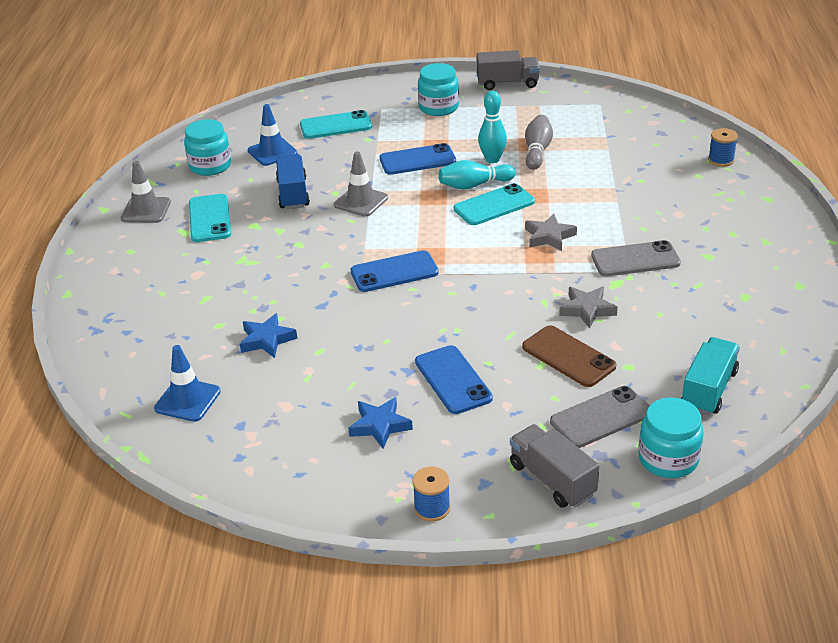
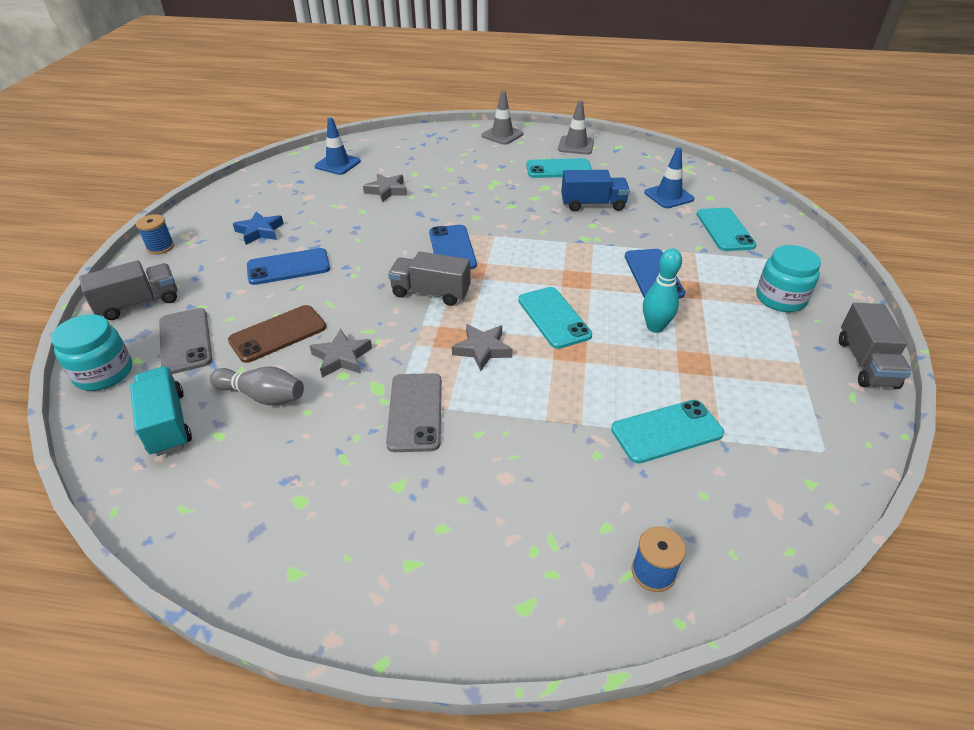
camera: 95 degrees right, 5 degrees up
turquoise jar [184,119,231,176] -> none
blue star [240,313,297,358] -> grey star [363,173,407,203]
grey traffic cone [334,151,388,217] -> grey traffic cone moved to [482,91,523,145]
turquoise bowling pin [439,160,516,190] -> none
grey bowling pin [525,115,553,170] -> grey bowling pin moved to [210,367,304,405]
turquoise truck [681,337,740,415] -> turquoise truck turned 150 degrees counterclockwise [130,366,192,456]
none -> grey truck [388,252,471,306]
none -> turquoise phone [611,400,724,464]

